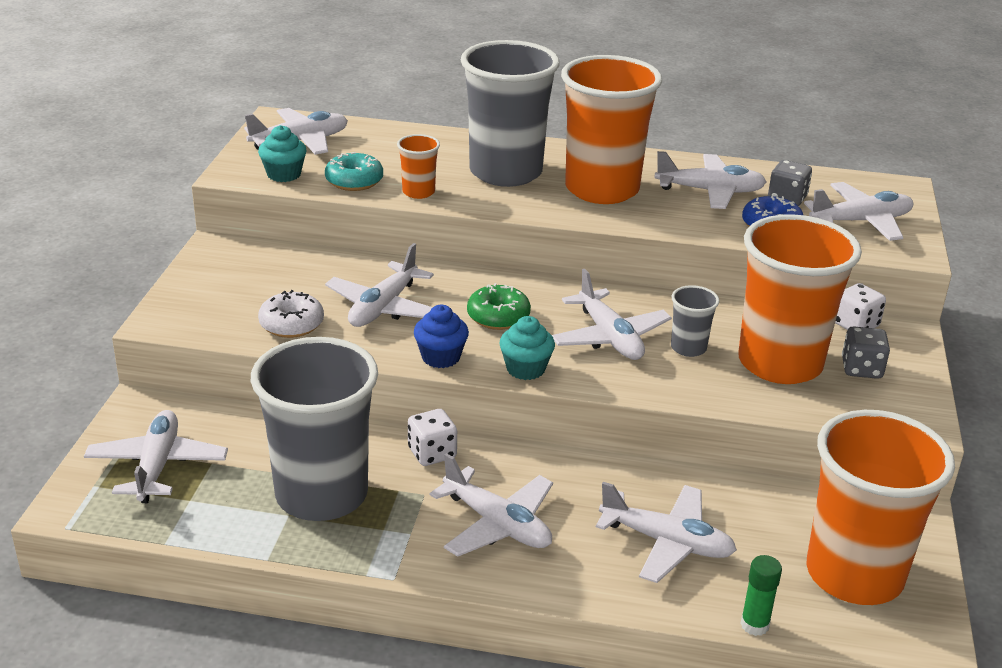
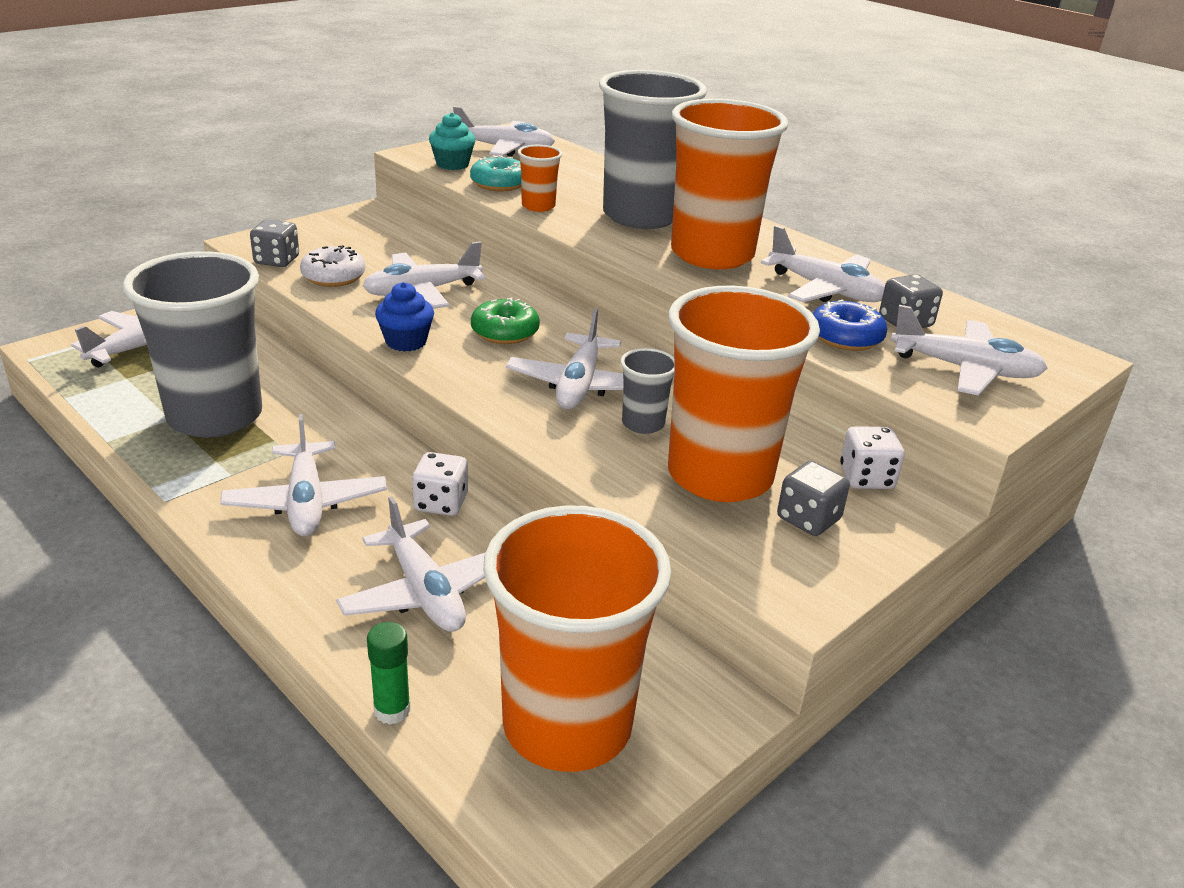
camera: 35 degrees right, 0 degrees up
white dice [408,409,457,466] -> white dice moved to [412,452,468,516]
turquoise cupcake [499,316,555,380] -> none
none -> grey dice [250,219,299,267]

